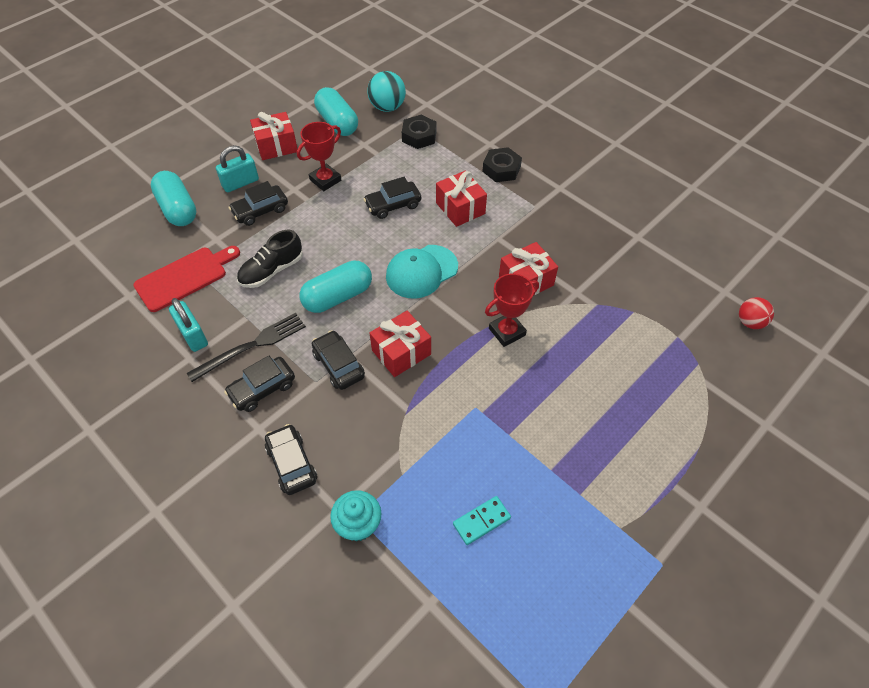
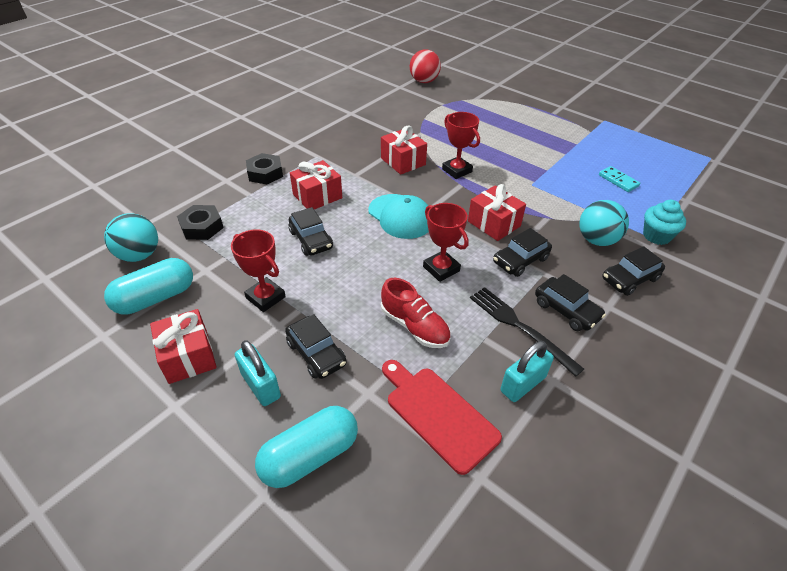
camera: 95 degrees left, 10 degrees down
black shoe [237,229,303,288] -> red shoe [381,278,451,348]
turquoise capsule [299,261,372,313] -> red trophy [423,203,469,282]
red ball [739,297,774,329] -> red ball [410,49,441,83], size x1.51
none -> turquoise ball [579,200,629,246]

